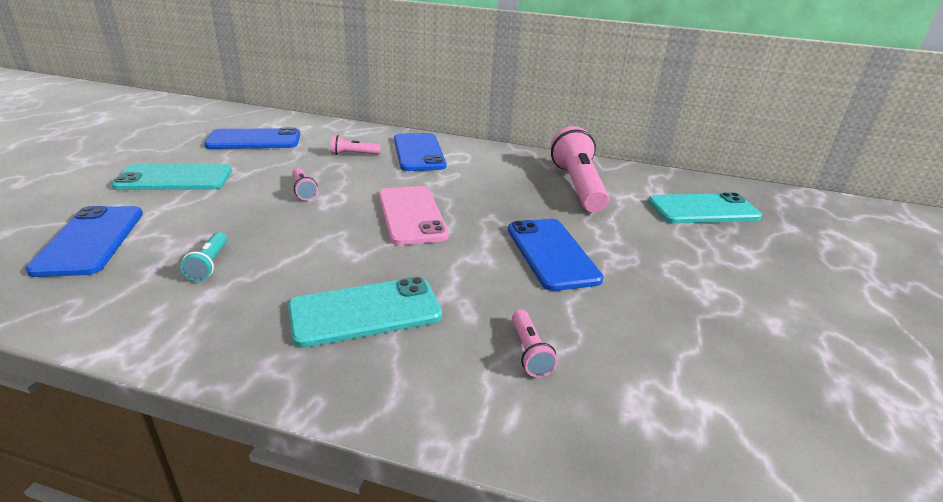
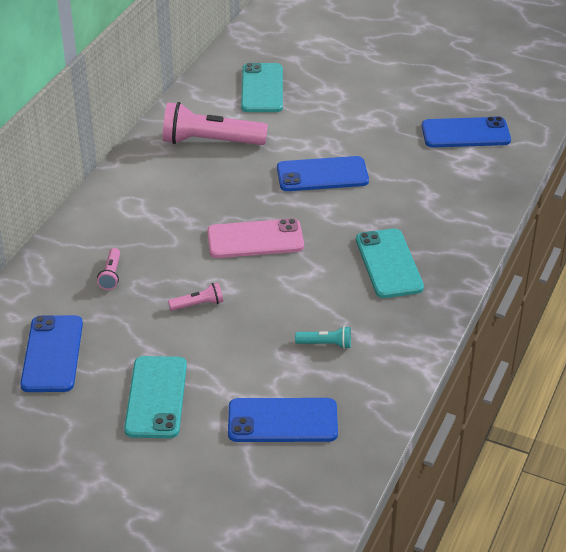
camera: 80 degrees left, 10 degrees up
blue phone [394,133,447,171] -> blue phone moved to [422,116,511,148]
pink flashlight [512,309,558,377] -> none

